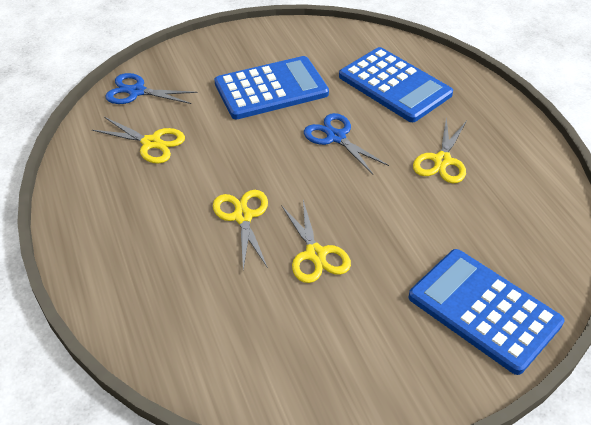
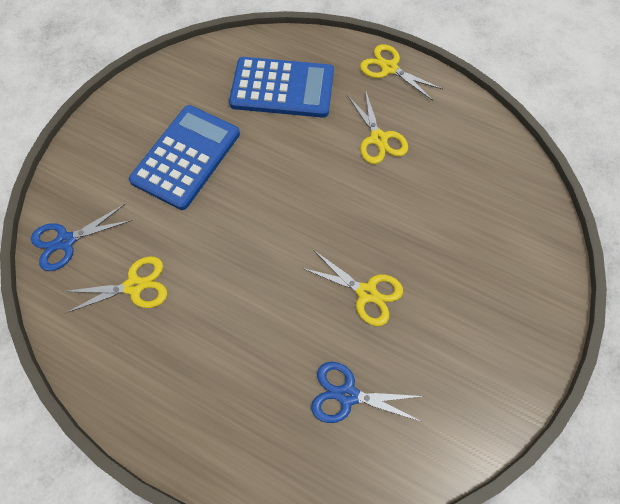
camera: 40 degrees left, 20 degrees up
yellow scissors [213,190,268,270] -> yellow scissors moved to [360,44,443,101]
blue scissors [304,113,389,174] -> blue scissors moved to [311,362,423,423]
blue calculator [409,249,564,375] -> none

